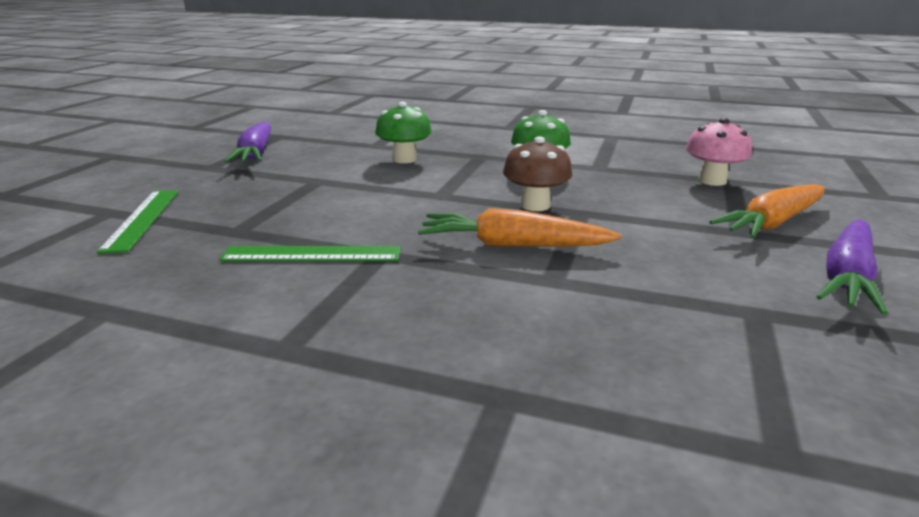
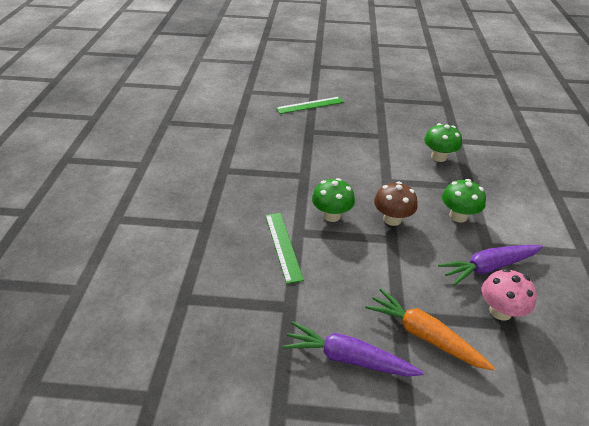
camera: 75 degrees right, 15 degrees up
green ruler [219,246,401,261] -> green ruler moved to [265,213,304,284]
purple carrot [224,122,271,163] -> purple carrot moved to [438,245,543,286]
orange carrot [418,208,622,247] -> green mushroom [312,178,355,222]

